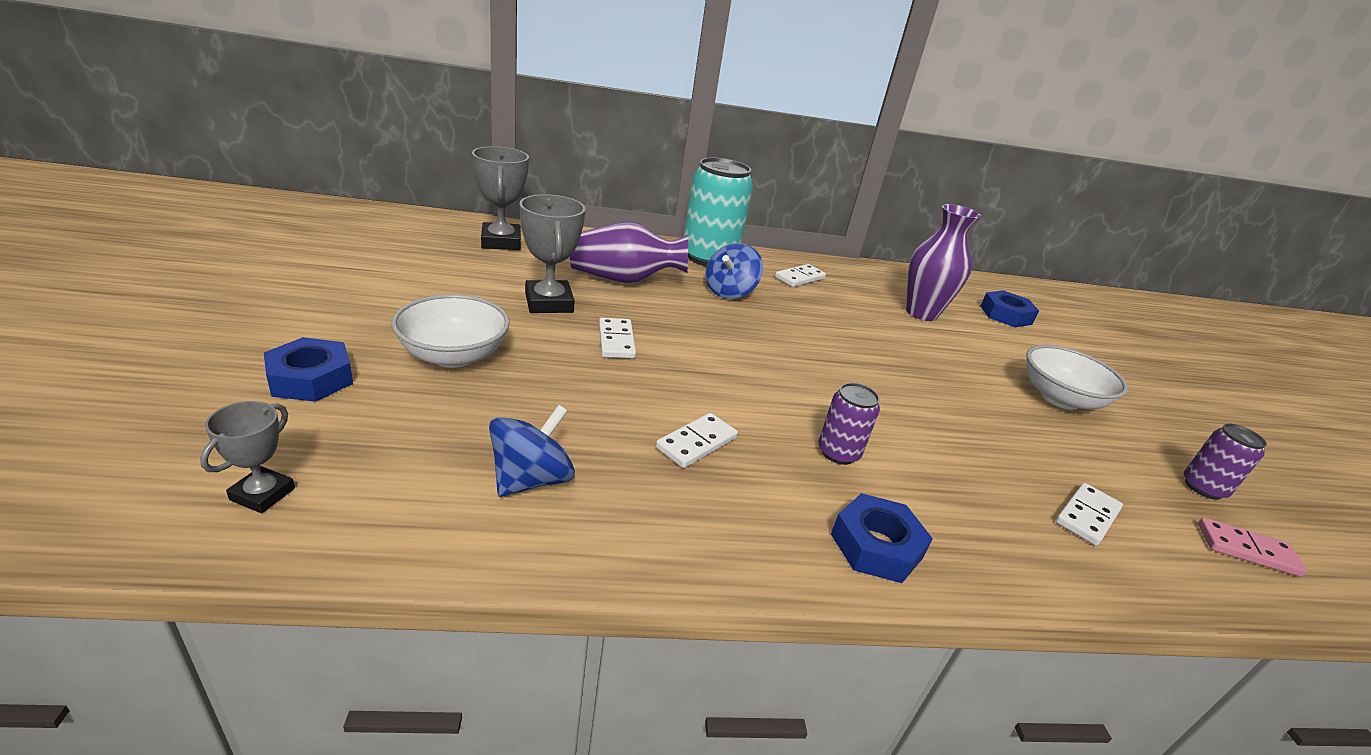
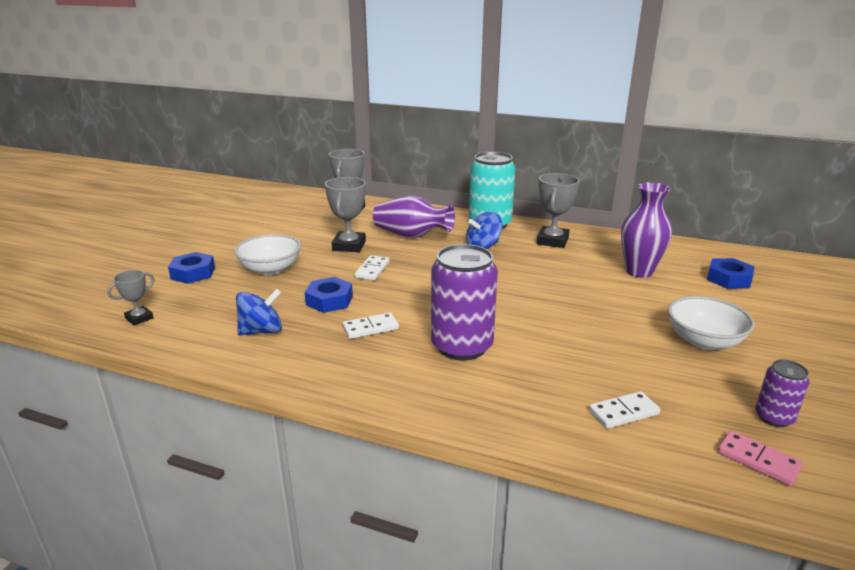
camera: 30 degrees right, 5 degrees down
white domino [775,264,826,287] -> grey trophy [537,173,579,248]
purple can [818,383,880,465] -> purple can [431,244,498,361], size x1.99
blue nut [831,493,933,583] -> blue nut moved to [305,277,353,313]

